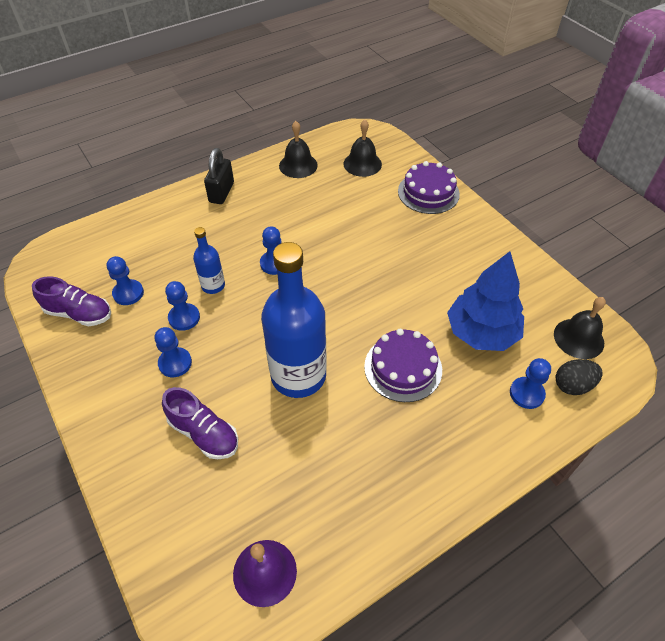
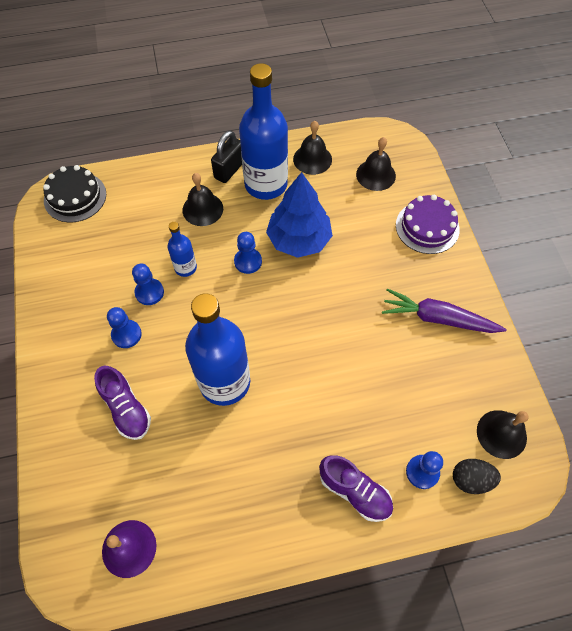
camera: 20 degrees right, 10 degrees up
purple shoe [32,276,111,326] -> purple shoe moved to [319,455,393,522]
blue pawn [107,256,144,305] -> none
purple cake [364,329,442,402] -> none
blue tree [447,251,524,351] -> blue tree moved to [266,172,333,258]
none -> black cake [43,165,106,222]
none -> black bell [183,173,223,226]
none -> blue bottle [239,63,288,200]
none -> purple carrot [382,289,507,333]

